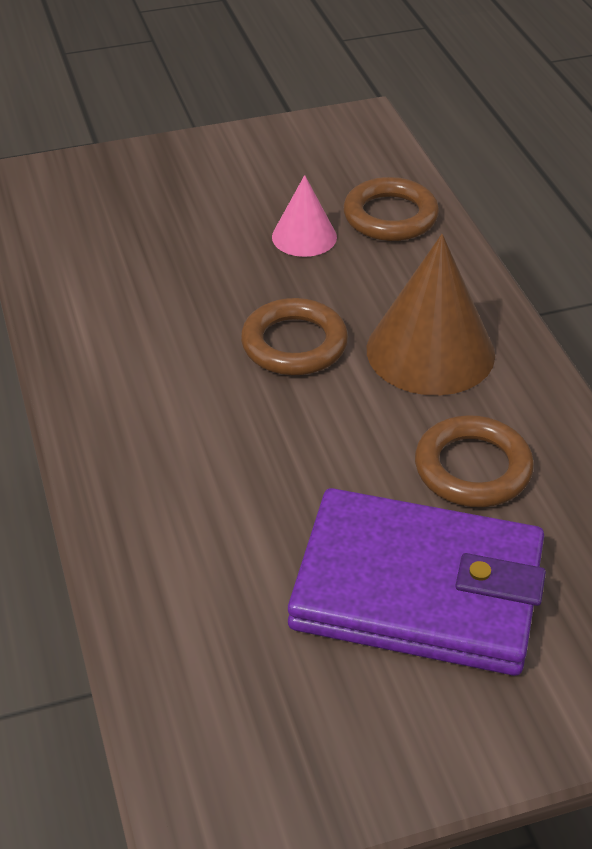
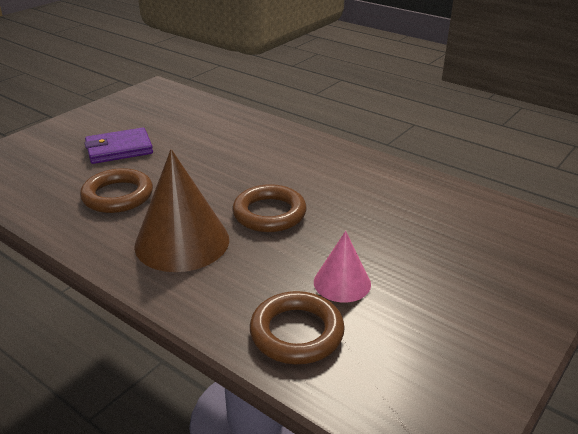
camera: 145 degrees right, 10 degrees down
purple wallet [288,488,546,676] -> purple wallet [84,127,153,164], size x0.54

